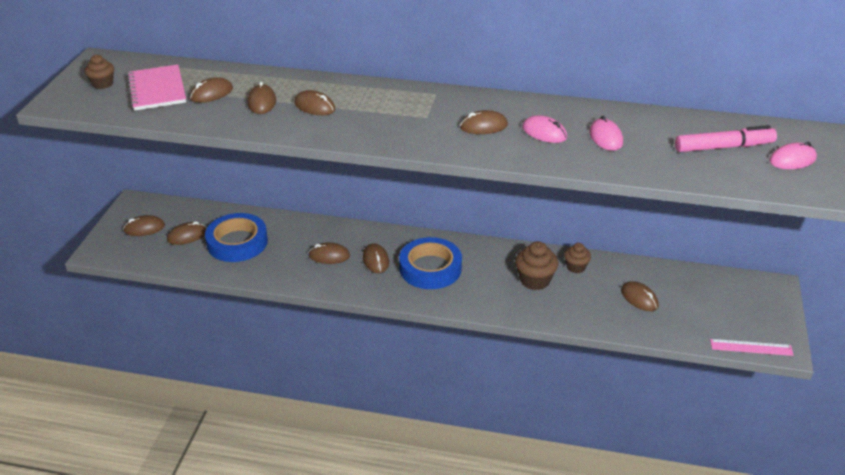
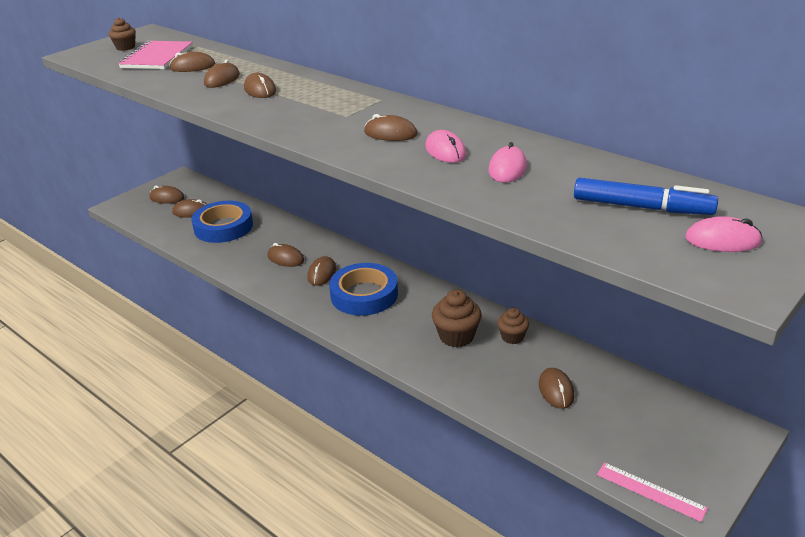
camera: 30 degrees right, 5 degrees down
pink marker [675,125,777,152] -> blue marker [574,178,718,215]

